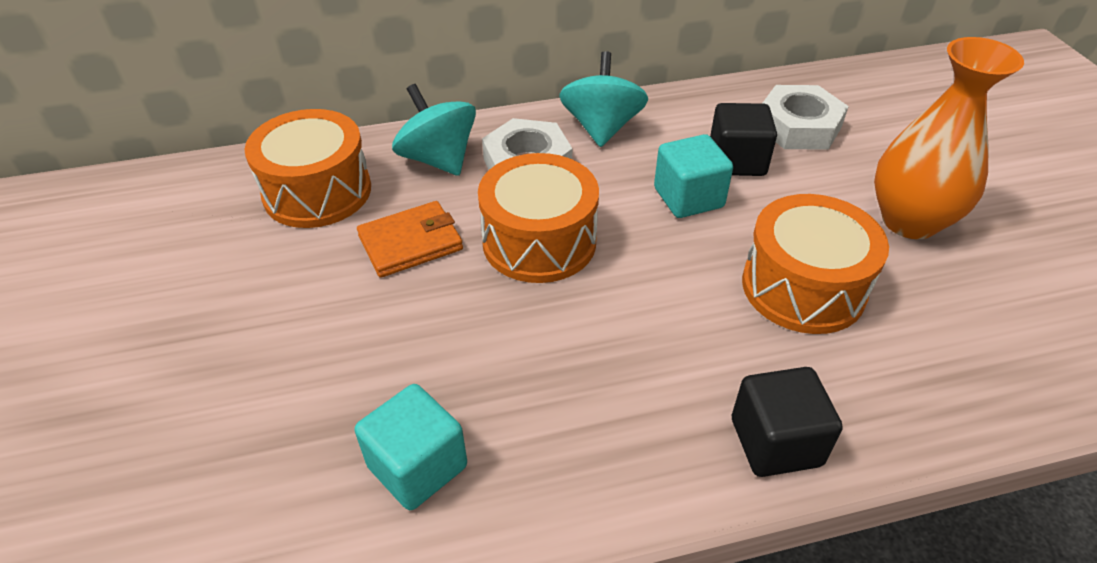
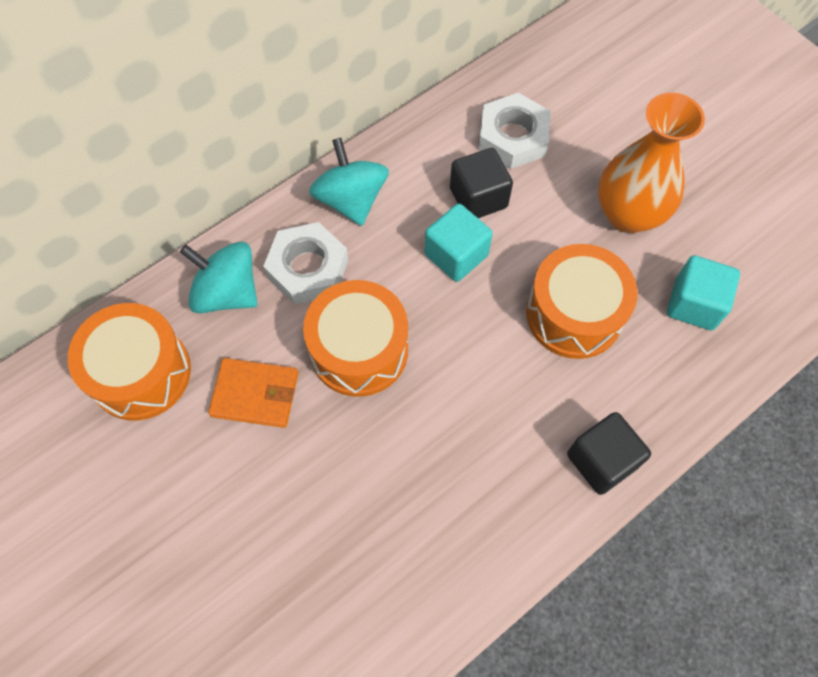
camera: 25 degrees left, 20 degrees up
turquoise cube [354,384,467,510] -> turquoise cube moved to [667,255,740,330]
orange wallet [357,201,463,278] -> orange wallet turned 60 degrees clockwise [208,358,298,428]

